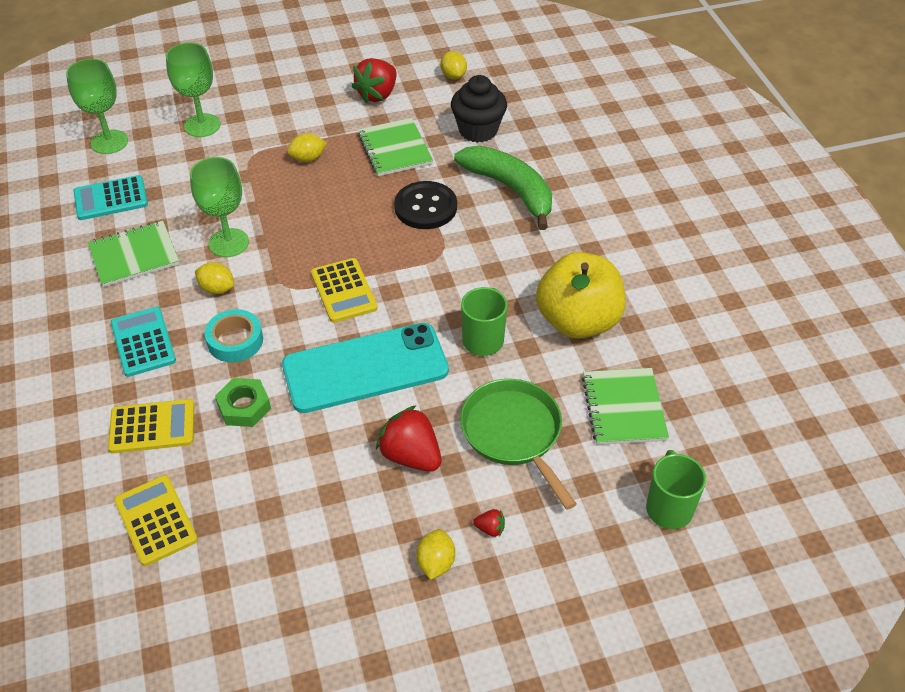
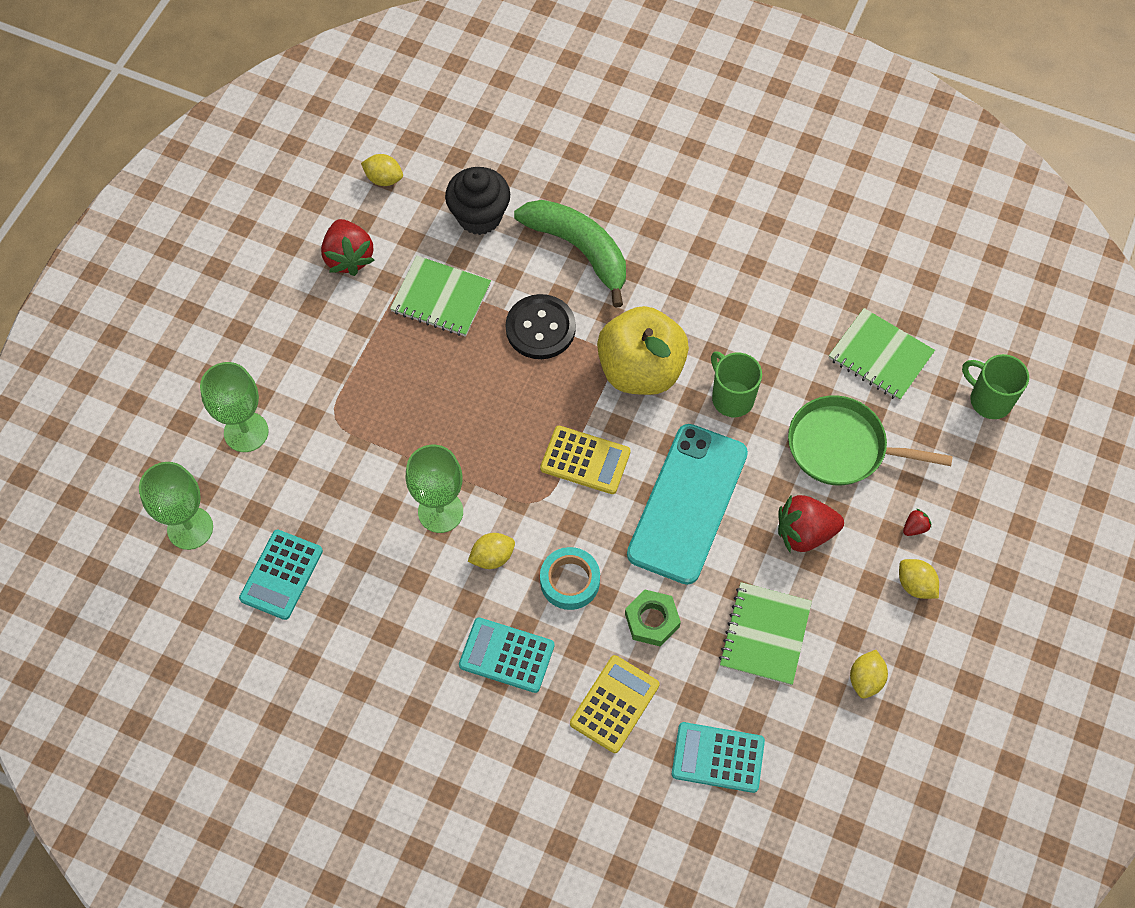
camera: 50 degrees left, 15 degrees up
green notebook [88,221,179,287] -> green notebook moved to [719,582,812,686]
yellow calculator [114,475,198,566] -> turquoise calculator [672,722,765,793]
yellow lemon [287,133,327,162] -> yellow lemon moved to [850,650,888,699]
green banana [454,146,552,230] -> green banana turned 45 degrees clockwise [514,200,626,308]
yellow apple [536,252,626,339] -> yellow apple moved to [597,306,689,395]

